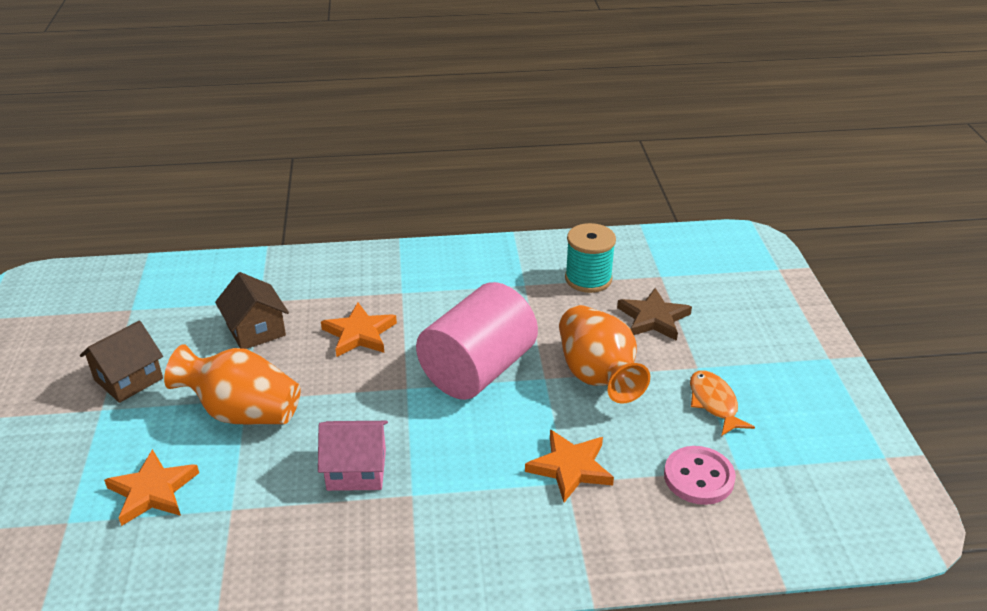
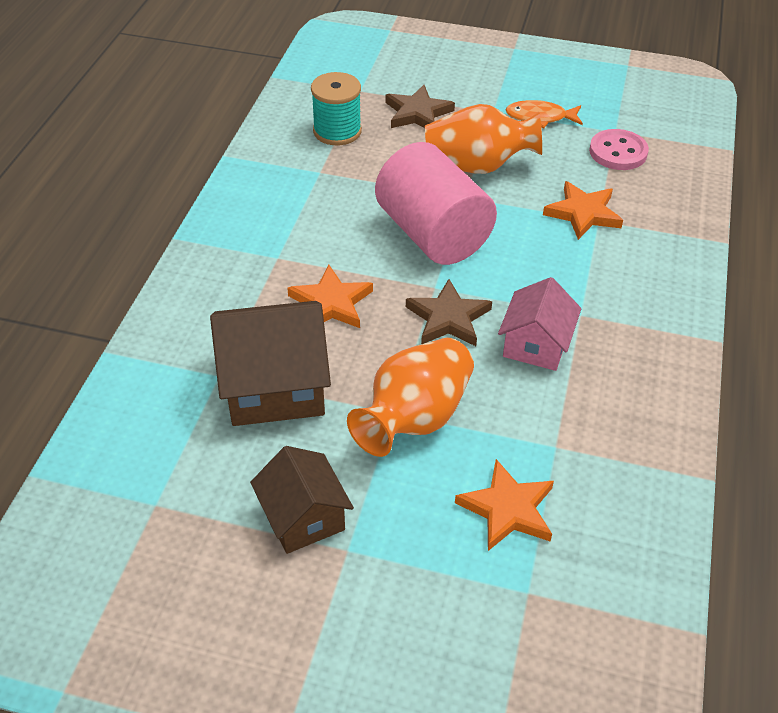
camera: 70 degrees left, 10 degrees up
brown house [215,272,289,349] -> brown house [210,301,331,426], size x1.58
none -> brown star [406,279,492,346]

